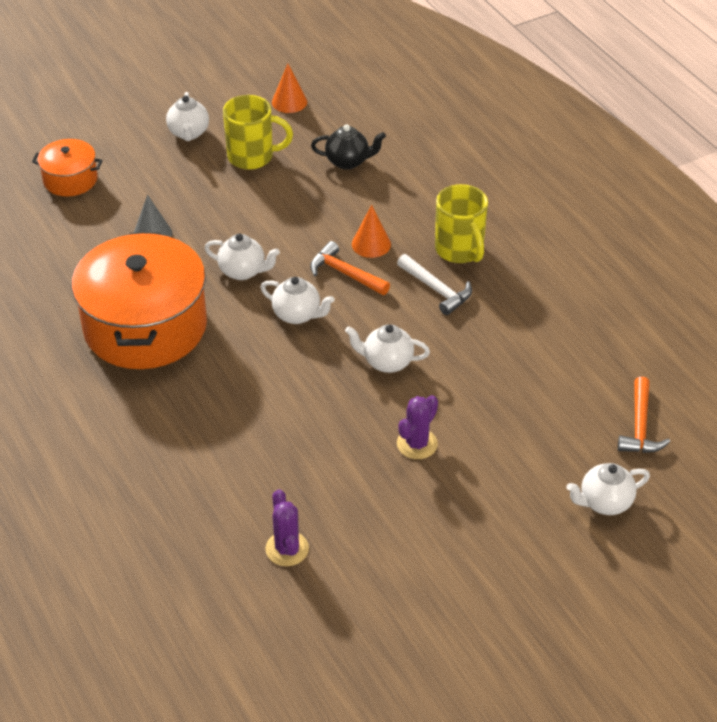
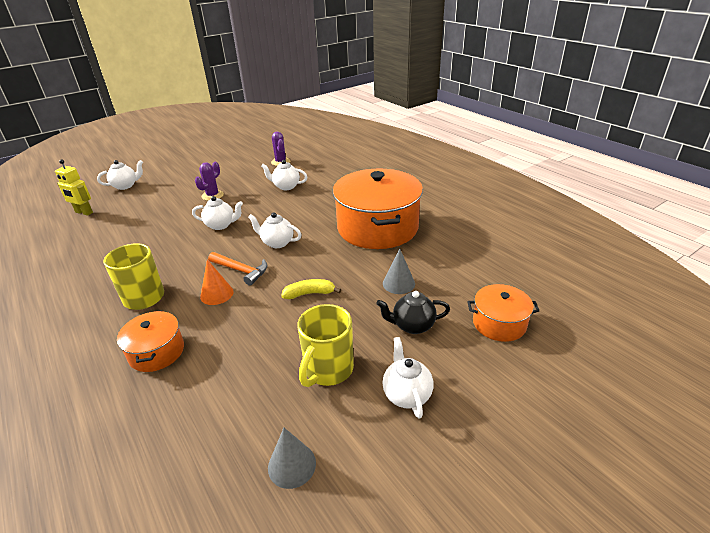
camera: 175 degrees right, 10 degrees down
white teapot [205,233,280,280] -> white teapot moved to [261,160,307,190]
yellow mug [223,95,293,170] -> yellow mug turned 60 degrees counterclockwise [298,304,354,387]
orange cone [272,64,307,113] -> grey cone [268,428,316,489]
black teapot [311,124,386,170] -> black teapot moved to [376,291,450,334]
white hammer [397,254,472,315] -> none
orange hammer [618,377,670,453] -> yellow robot [55,159,93,216]
none -> orange pot [117,311,184,372]
none -> yellow banana [281,279,341,299]

